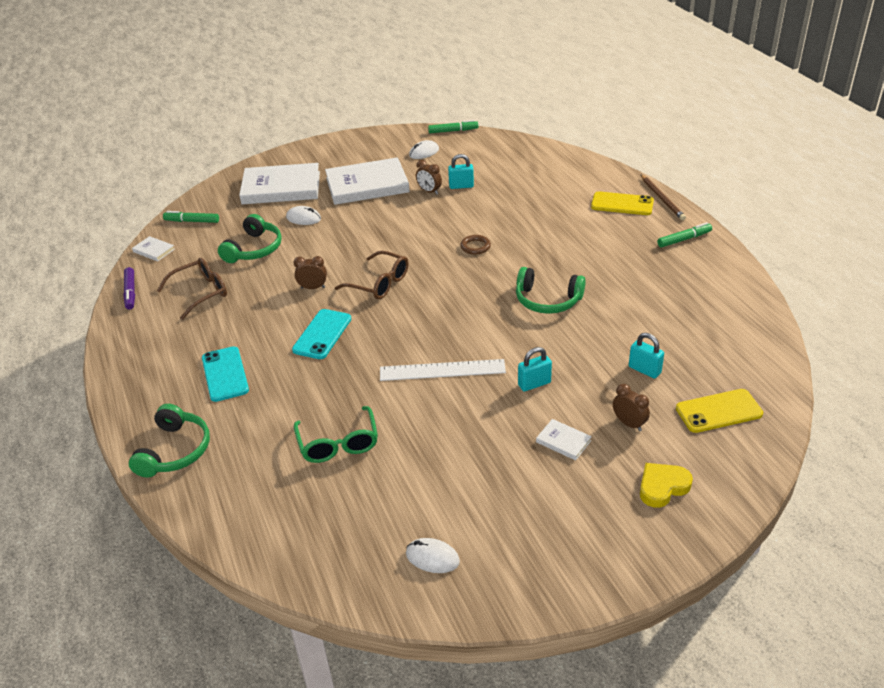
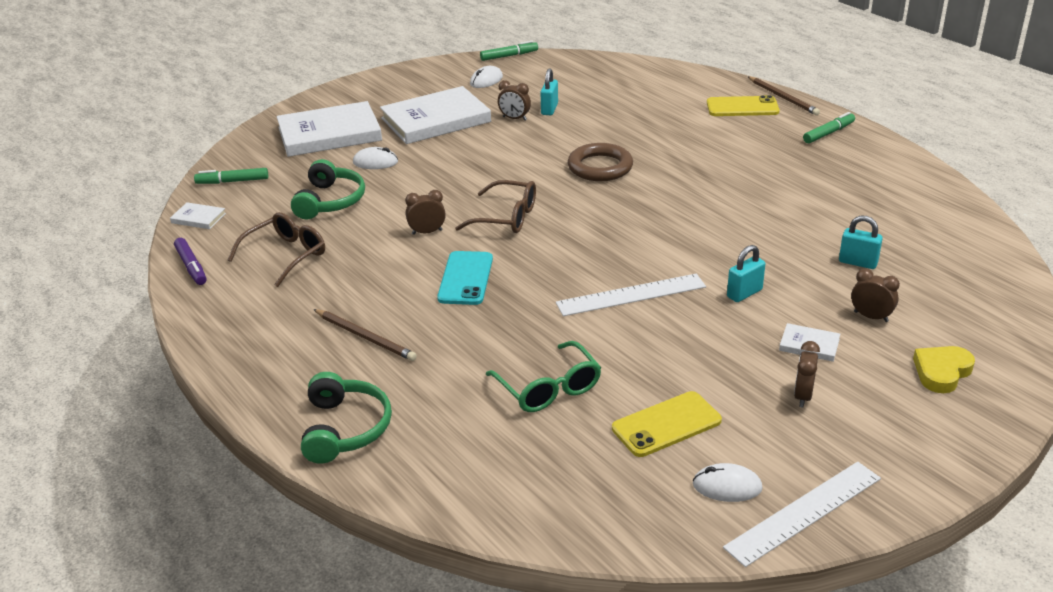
camera: 15 degrees left, 5 degrees down
turquoise phone [202,346,249,402] -> brown pencil [313,309,417,361]
turquoise padlock [448,154,474,189] -> turquoise padlock turned 60 degrees counterclockwise [540,68,558,115]
brown ring [460,235,491,255] -> brown ring [568,143,633,181], size x1.80
green headphones [516,267,586,314] -> none
yellow phone [676,389,763,433] -> yellow phone moved to [612,391,722,457]
none -> white ruler [723,462,881,567]
none -> brown clock [794,341,820,407]

